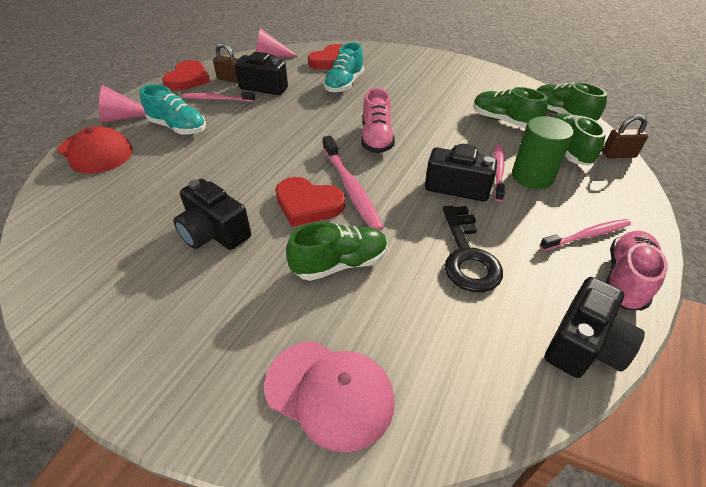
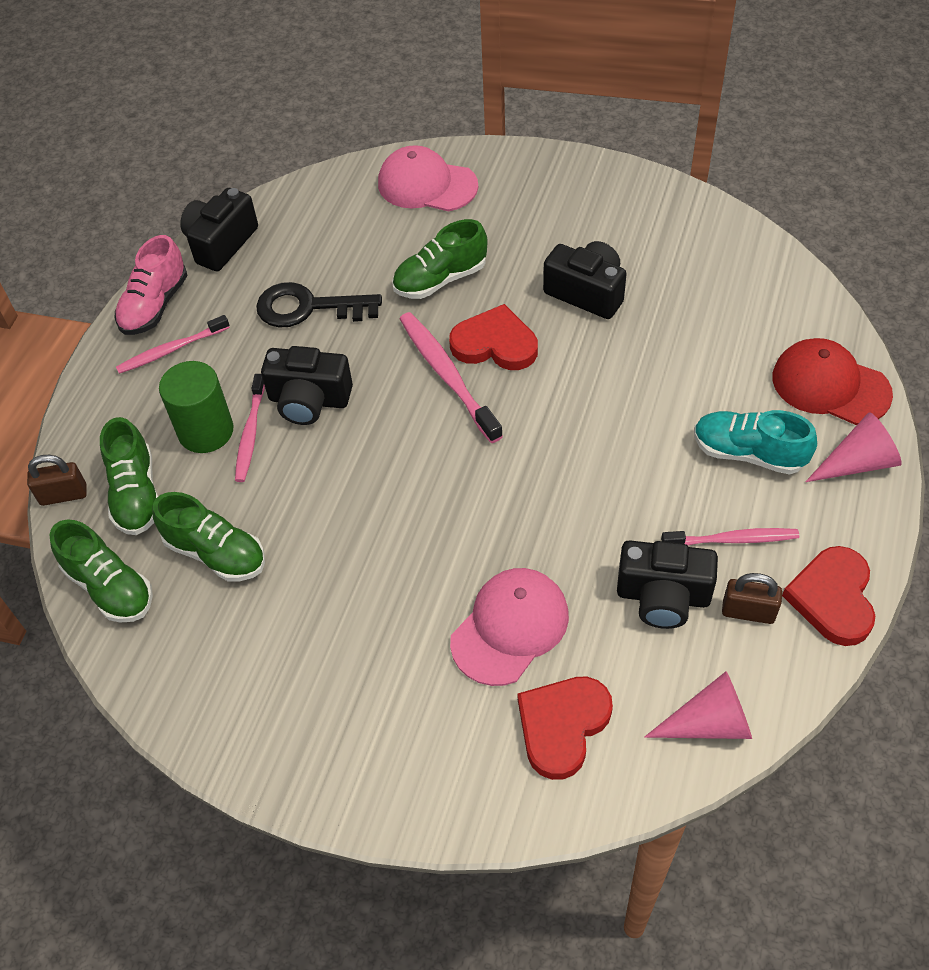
camera: 175 degrees right, 10 degrees up
turquoise shoe [324,42,364,93] -> pink cap [450,568,569,686]
pink shoe [361,88,395,153] -> none
black key [443,206,503,292] -> black key turned 75 degrees counterclockwise [256,282,382,328]

